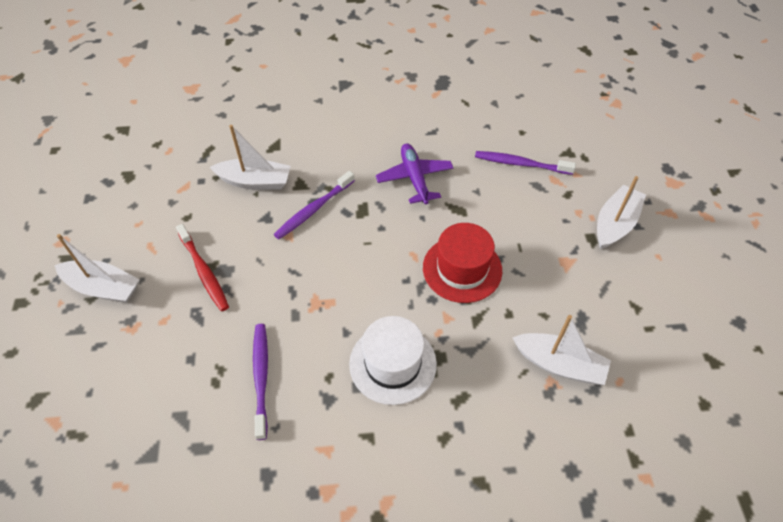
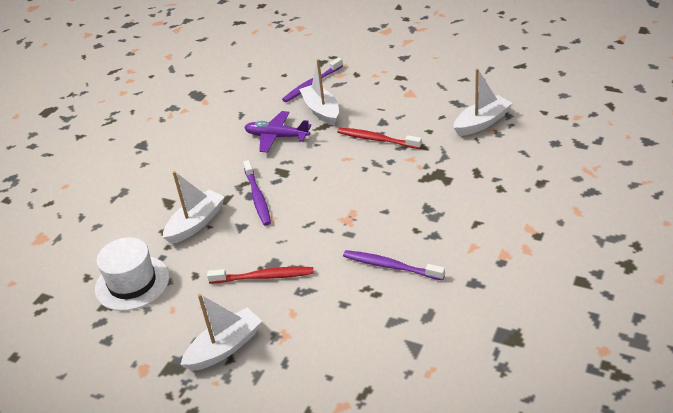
camera: 55 degrees left, 15 degrees down
white hat [349,316,437,405] -> white hat moved to [95,237,169,311]
red hat [423,223,502,303] -> red toothbrush [337,128,422,149]
white boat [597,176,646,249] -> white boat moved to [299,59,339,126]

